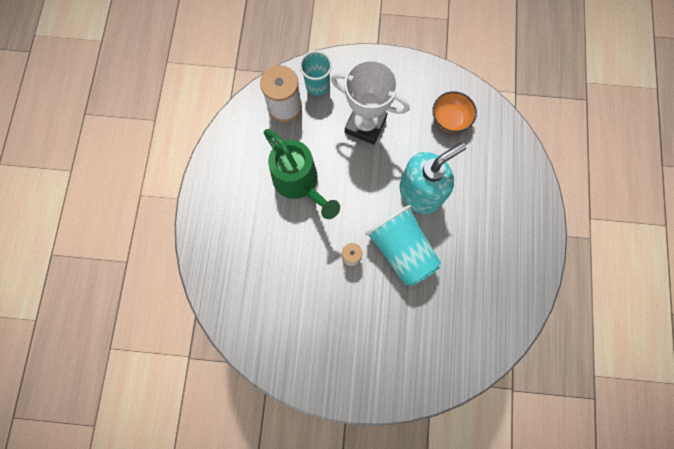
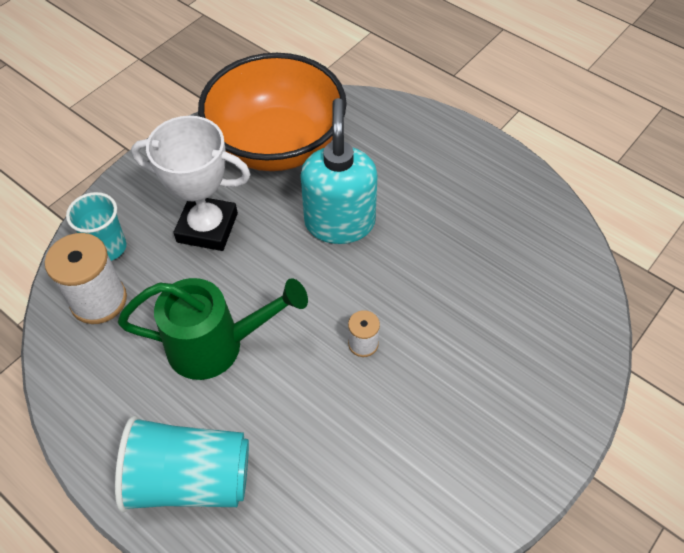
camera: 55 degrees left, 20 degrees down
white trophy [331,60,409,145] -> white trophy turned 45 degrees clockwise [131,116,251,251]
turquoise cup [365,205,441,286] -> turquoise cup moved to [115,415,249,512]
orange bowl [432,91,477,133] -> orange bowl [198,53,347,171], size x2.32

